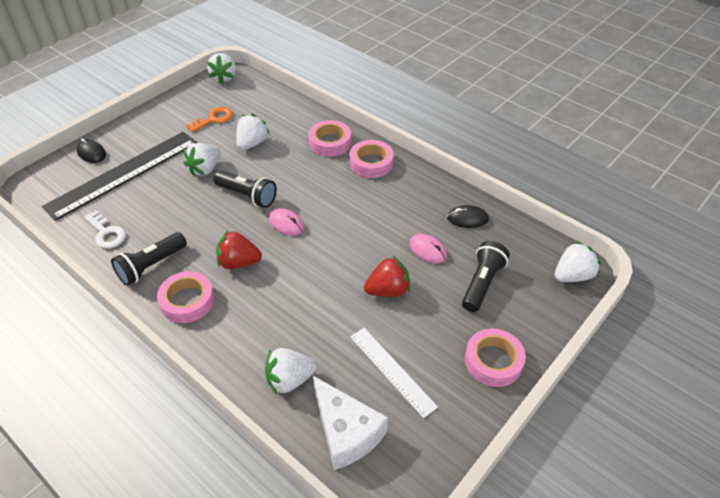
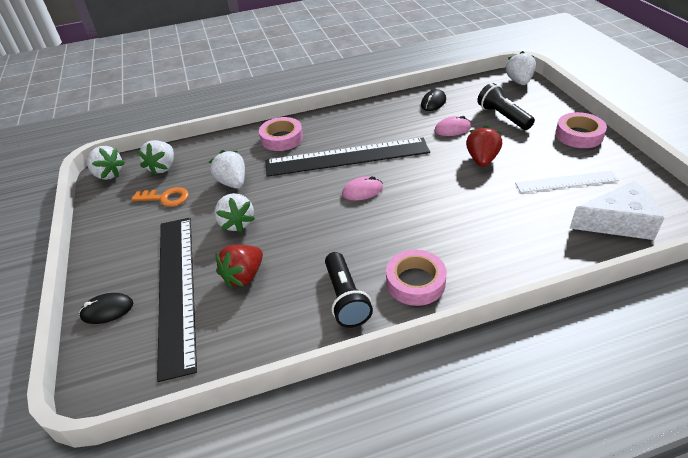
camera: 55 degrees left, 5 degrees down
white key [84,210,126,248] -> none
orange key [186,107,233,132] -> orange key turned 105 degrees clockwise [131,187,189,207]
black flashlight [213,170,277,208] -> none
red strawberry [216,230,262,269] -> red strawberry moved to [215,245,263,288]
white strawberry [265,348,317,395] -> white strawberry moved to [137,140,174,176]
pink tape [350,140,394,178] -> none
none -> black ruler [265,137,430,177]

